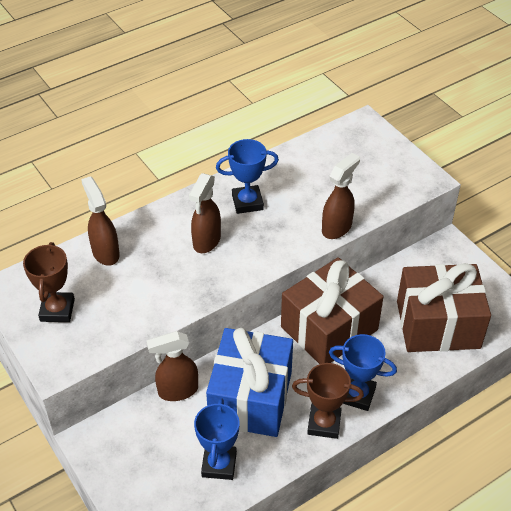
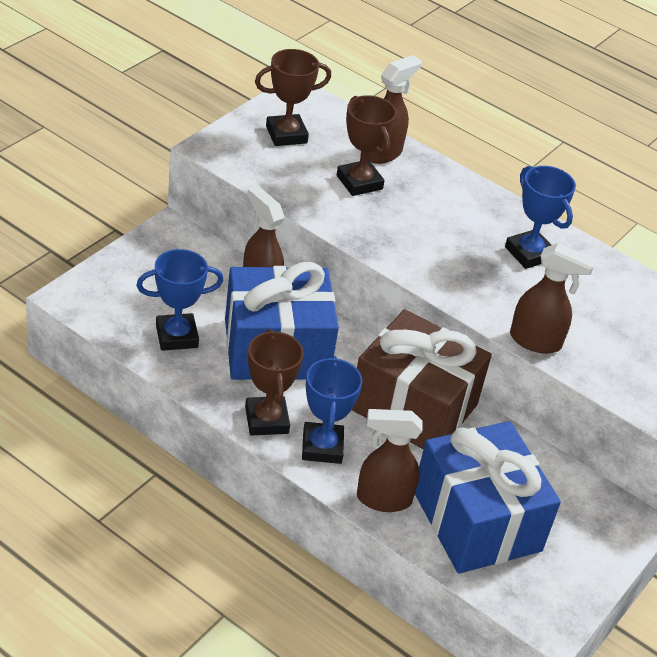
camera: 65 degrees right, 5 degrees down
brown spray bottle [189,173,221,253] -> brown spray bottle moved to [357,409,422,512]
brown gift [397,263,491,352] -> blue gift [415,421,561,573]
none -> brown trophy [337,95,397,196]

